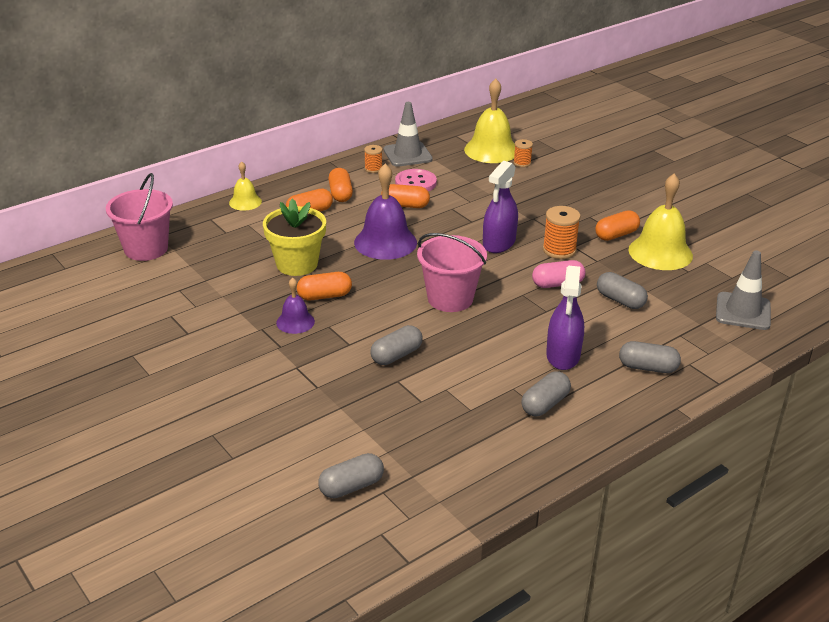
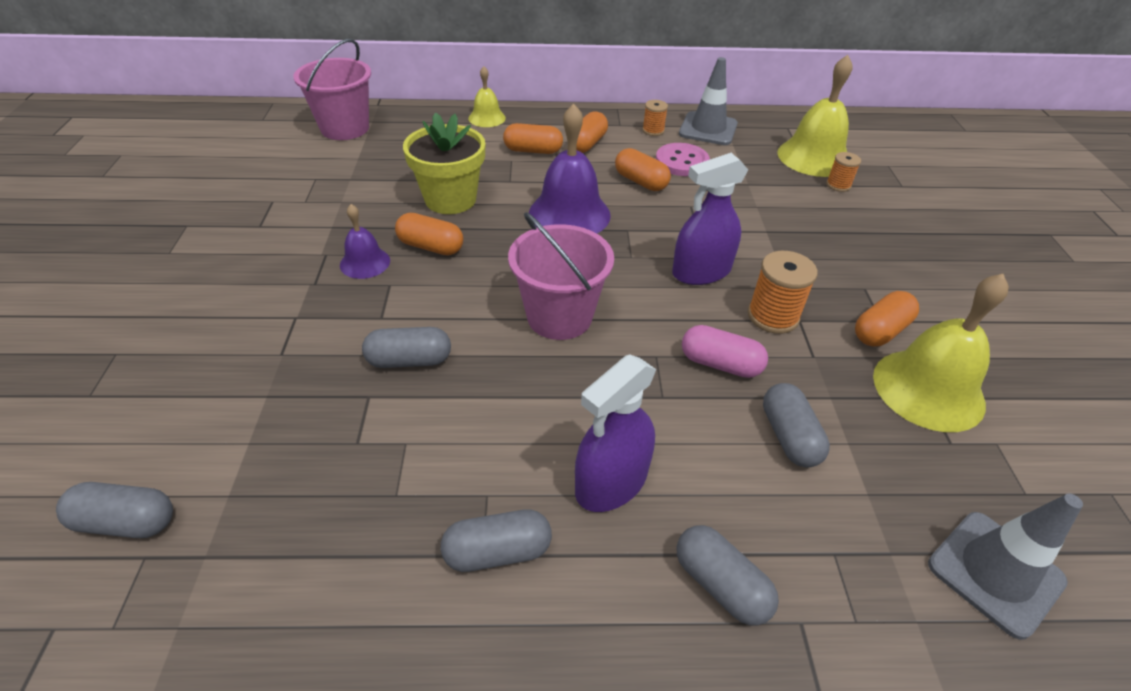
camera: 35 degrees right, 10 degrees up
orange capsule [595,210,640,241] -> orange capsule turned 45 degrees counterclockwise [855,291,919,347]

